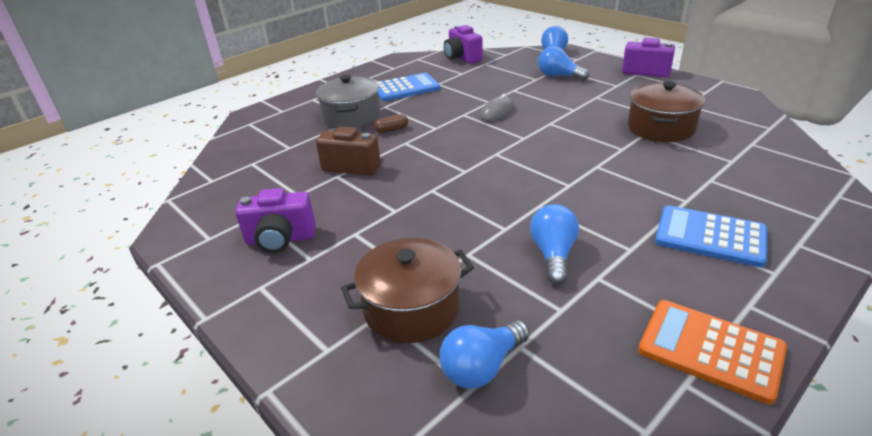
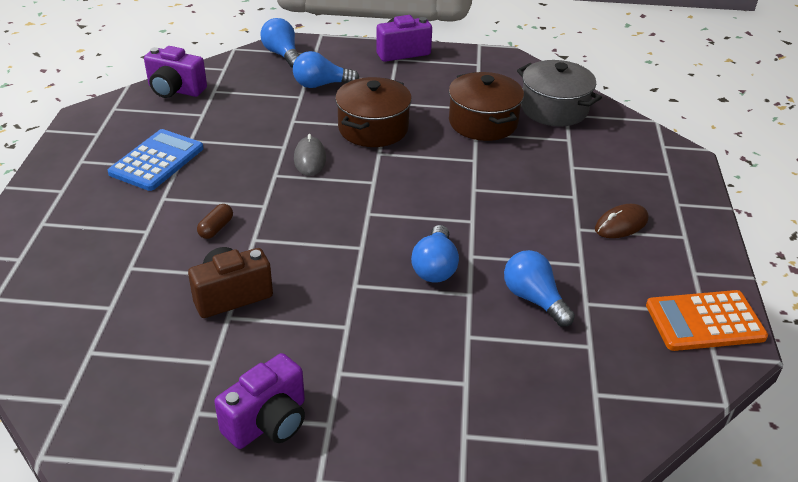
camera: 45 degrees left, 5 degrees up
grey pot [316,75,380,129] -> grey pot moved to [517,60,602,127]
brown pot [341,238,474,343] -> brown pot moved to [335,77,412,147]
blue light bulb [439,320,530,389] -> blue light bulb moved to [411,225,459,283]
blue calculator [655,205,767,267] -> brown mouse [595,204,649,238]

